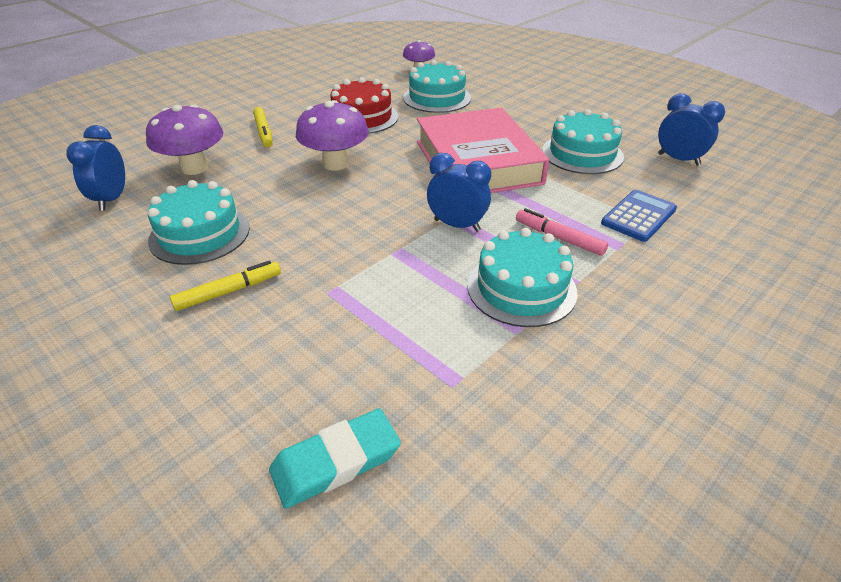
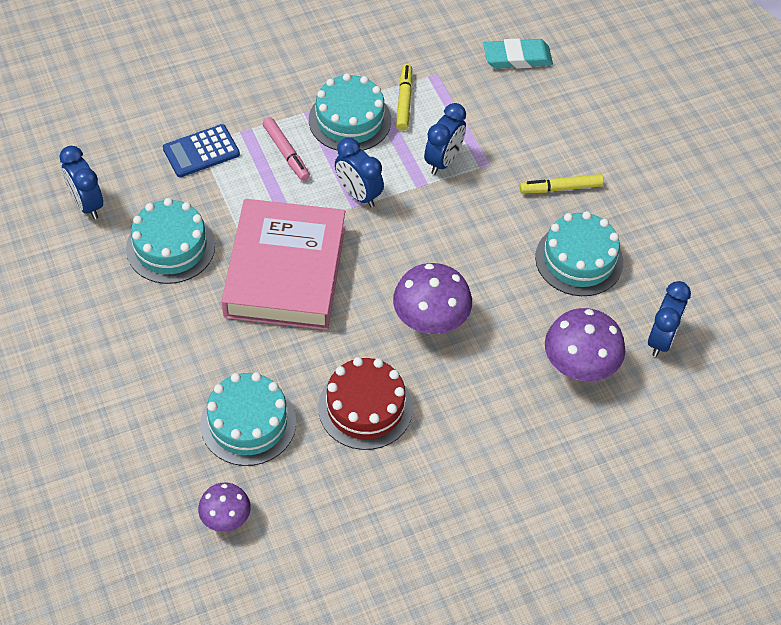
camera: 160 degrees left, 15 degrees up
yellow marker [253,107,273,147] -> yellow marker moved to [396,64,413,131]
none -> blue clock [424,103,466,175]

